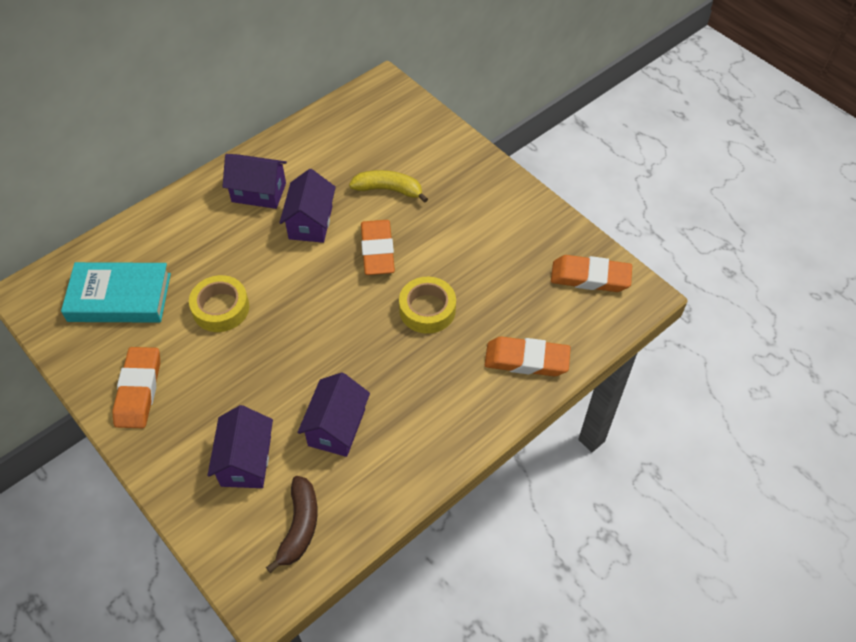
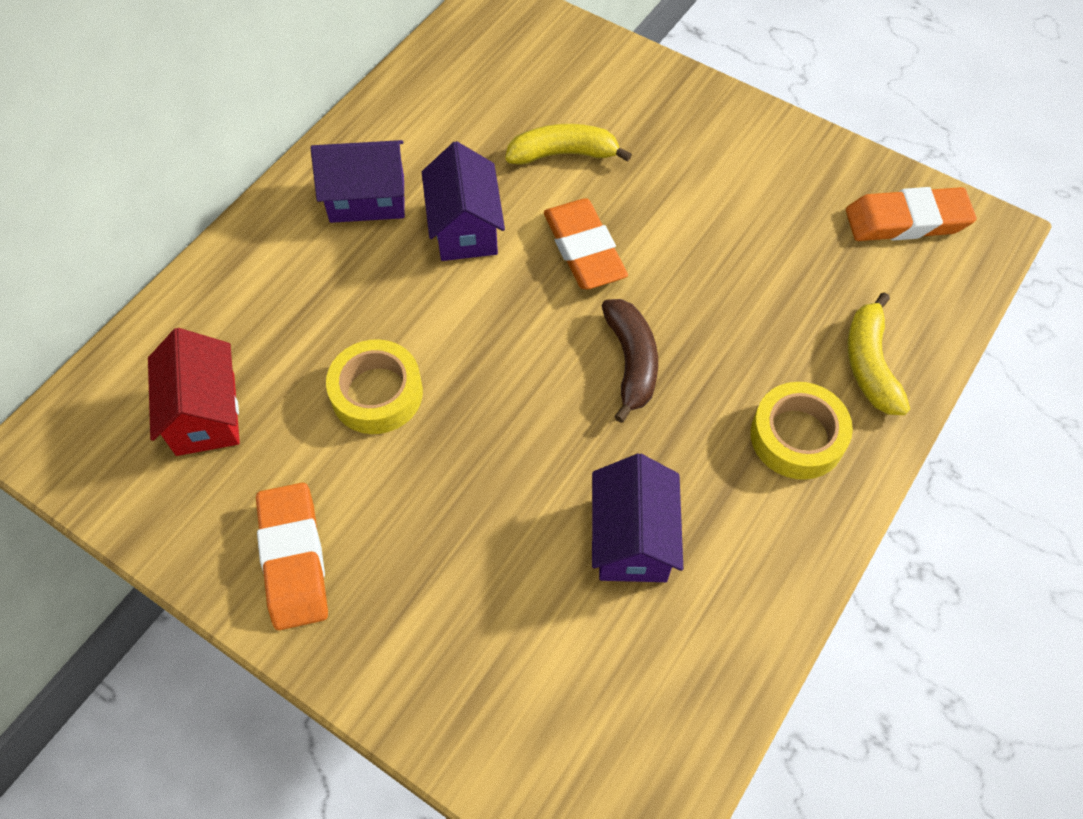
camera: 15 degrees left, 5 degrees up
turquoise book [61,262,171,323] -> red house [148,328,240,456]
purple house [207,405,273,488] -> none
brown banana [266,476,318,573] -> brown banana moved to [602,299,658,423]
yellow tape [399,277,456,334] -> yellow tape moved to [751,382,853,480]
orange eraser [485,336,571,376] -> yellow banana [848,292,910,415]

